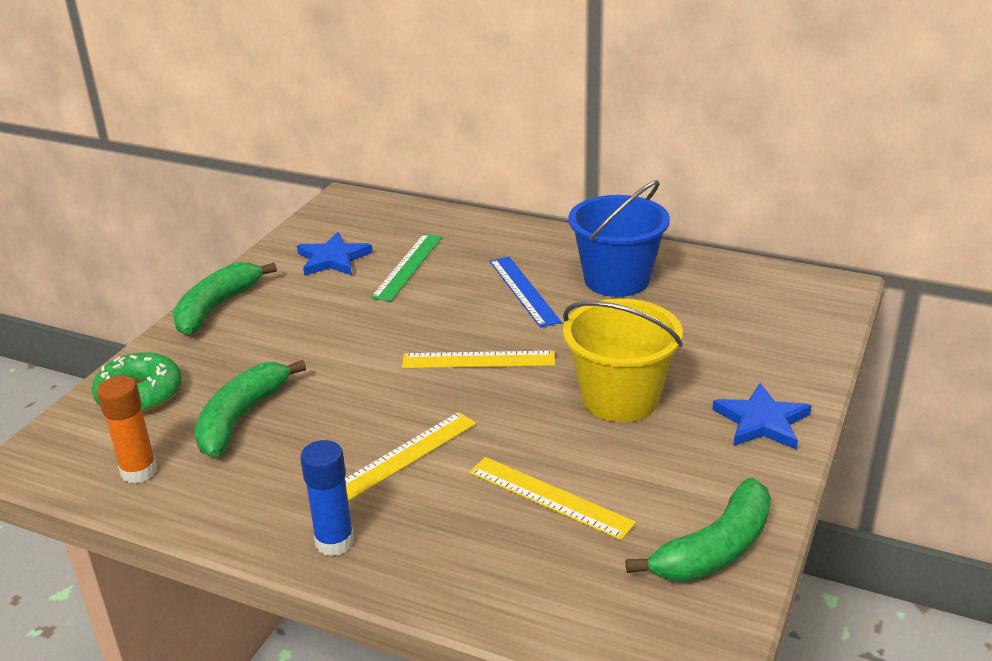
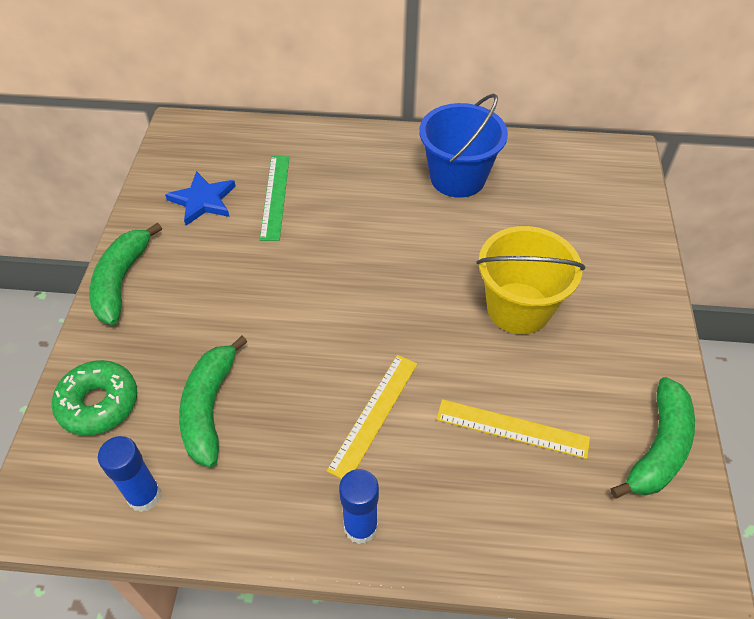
camera: 20 degrees left, 20 degrees up
orange glue stick [97,376,157,483] -> blue glue stick [98,436,161,512]
yellow ruler [402,351,555,368] -> none
blue ruler [490,257,561,328] -> none
blue star [712,383,812,450] -> none

